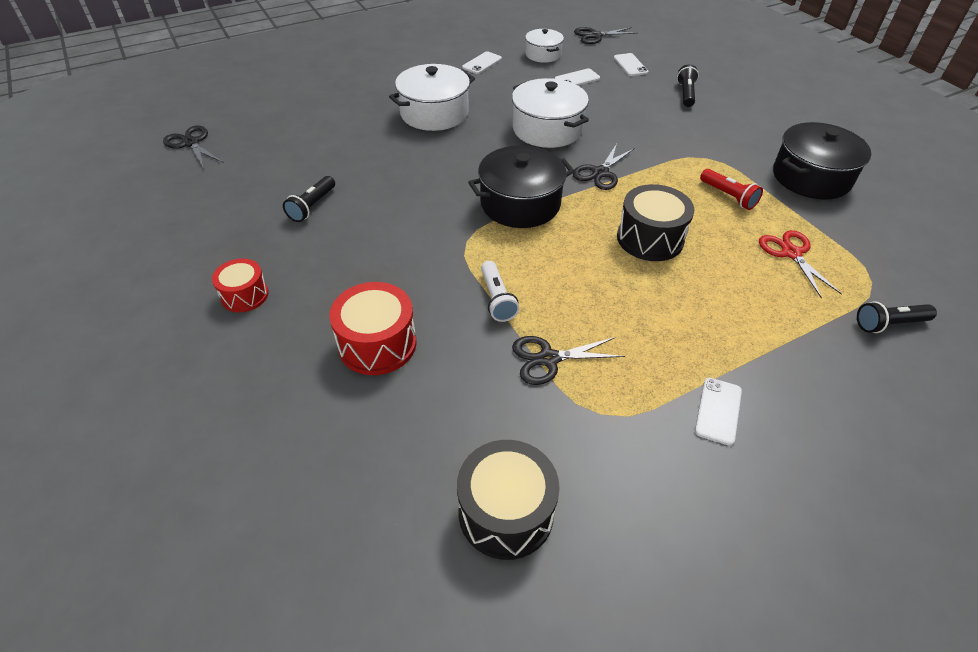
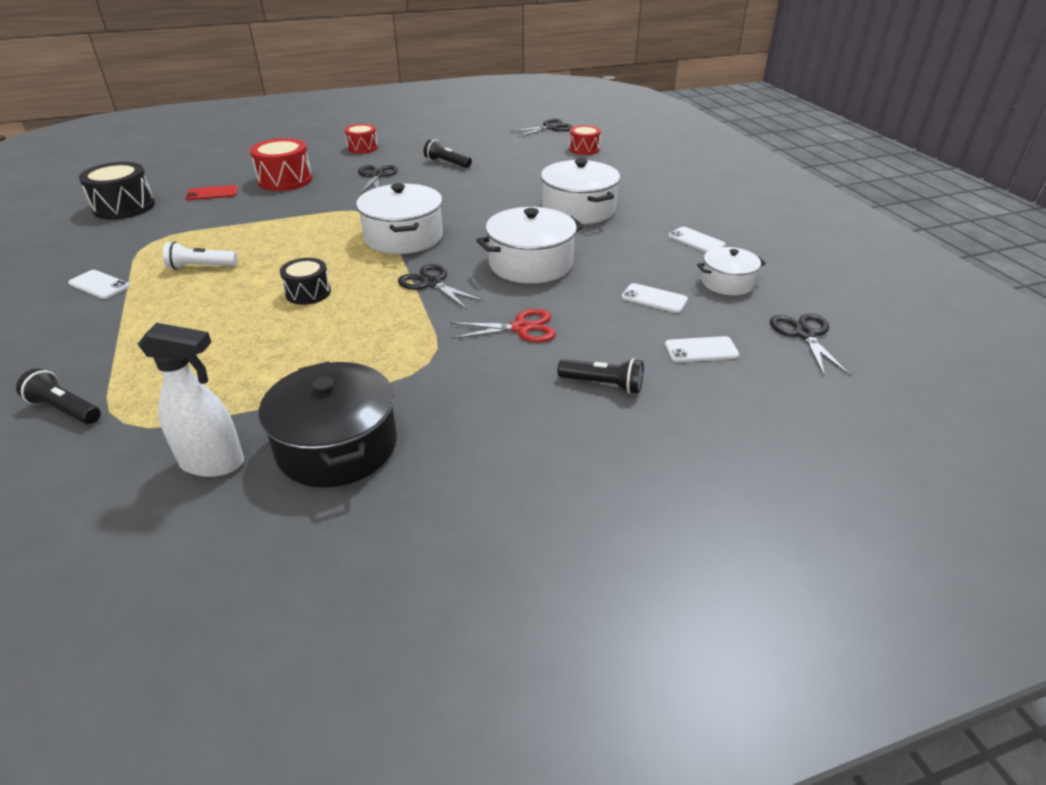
camera: 100 degrees right, 10 degrees down
black pot [468,146,574,228] -> white pot [356,183,443,254]
white flashlight [481,261,519,322] -> white flashlight moved to [163,241,237,270]
black scissors [512,336,625,385] -> black scissors moved to [358,165,398,194]
white phone [555,68,600,85] -> white phone turned 45 degrees counterclockwise [621,283,688,313]
black drum [617,184,694,261] -> black drum [280,258,331,305], size x0.63
red flashlight [700,169,763,210] -> none
red scissors [759,230,842,298] -> red scissors moved to [450,309,556,343]
black flashlight [857,301,937,333] -> black flashlight turned 60 degrees counterclockwise [16,368,101,424]
none -> white spray bottle [138,323,244,477]
none -> red phone [186,185,238,200]
none -> red drum [569,125,601,155]

